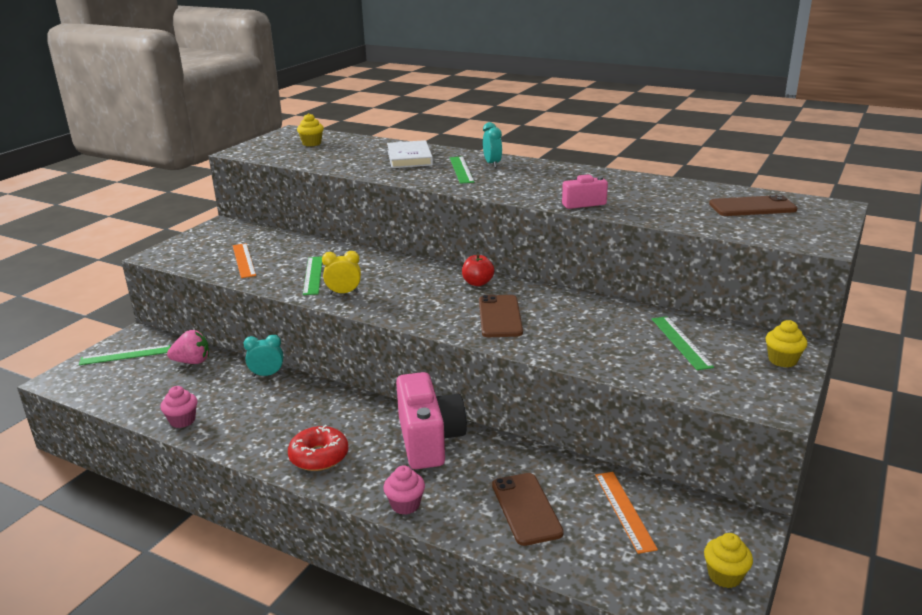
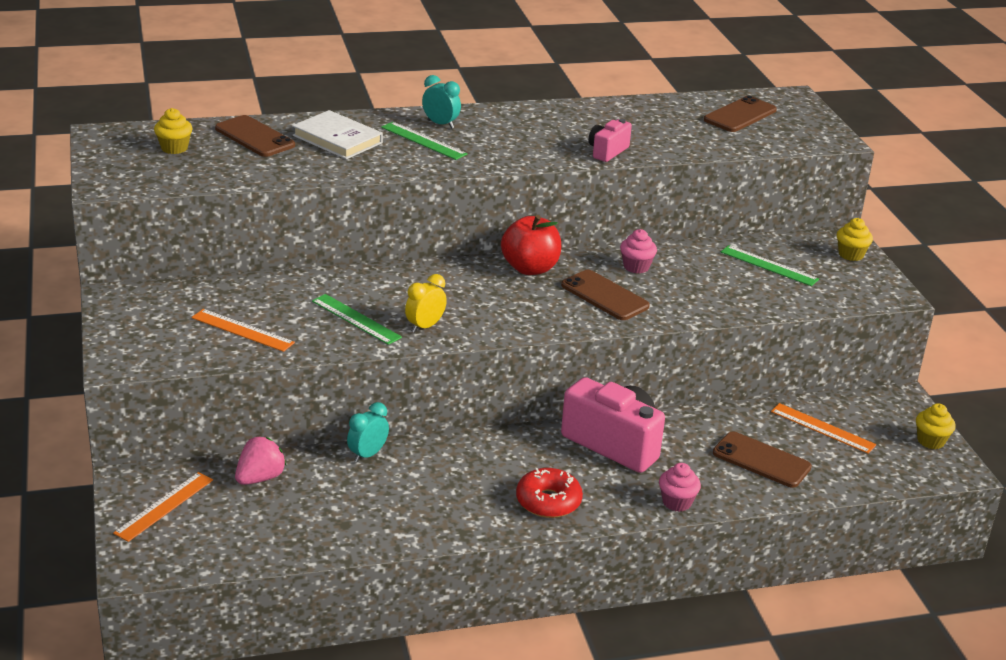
camera: 45 degrees left, 5 degrees up
green ruler [79,345,171,365] -> orange ruler [113,472,213,542]
pink cupcake [160,386,197,428] -> pink cupcake moved to [620,229,657,273]
red apple [462,254,494,286] -> red apple [501,215,561,275], size x1.62
none -> brown phone [215,115,295,157]

